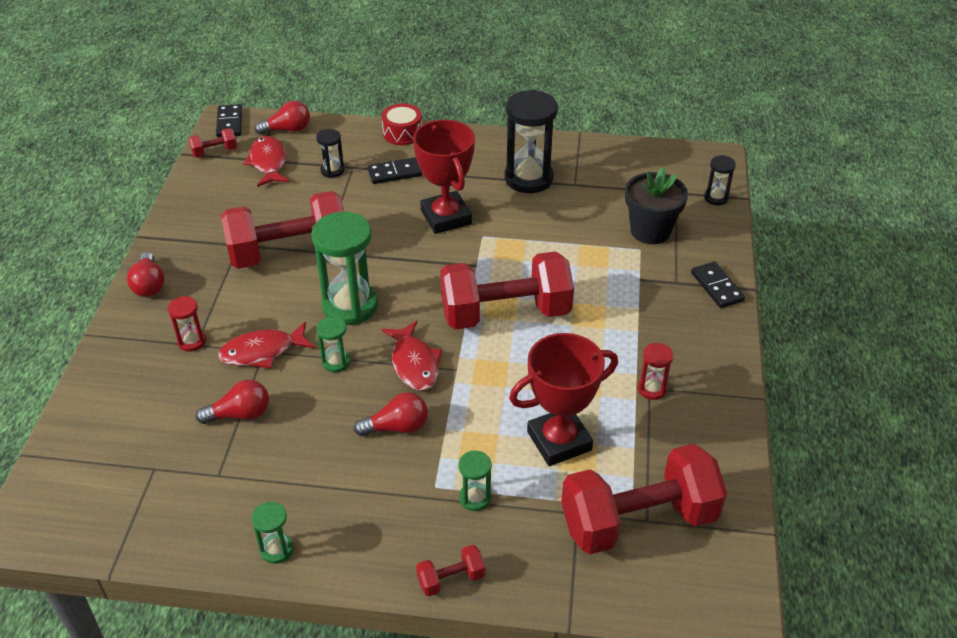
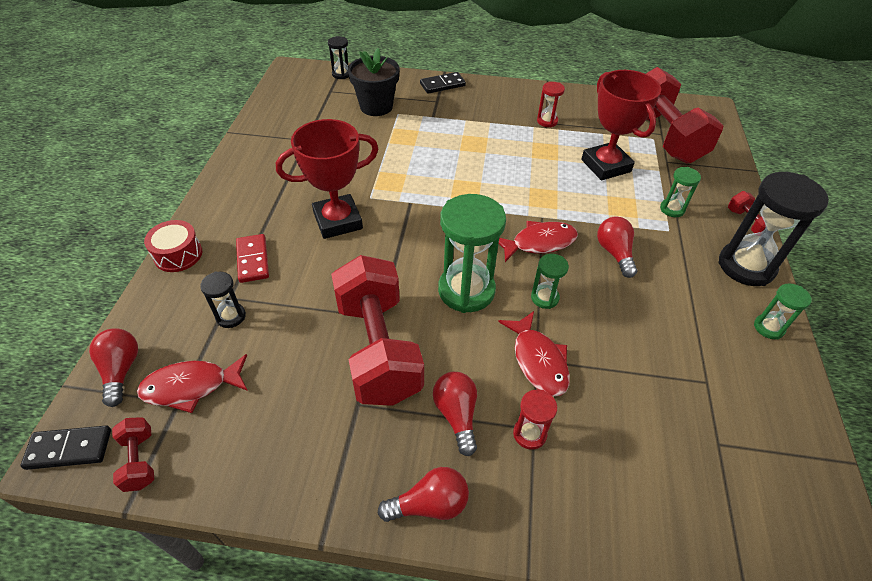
camera: 90 degrees left, 5 degrees up
red light bulb [196,380,269,424] -> red light bulb moved to [433,372,477,456]
black domino [368,157,422,184] -> red domino [236,234,269,283]
red dumbbell [440,251,574,330] -> none
black hourglass [505,90,558,193] -> black hourglass moved to [718,172,829,286]

